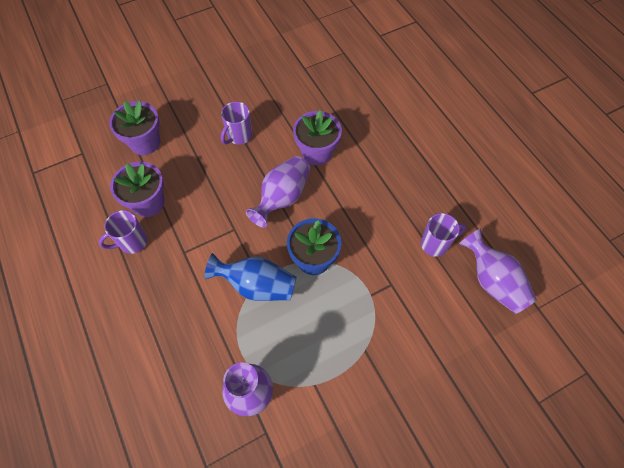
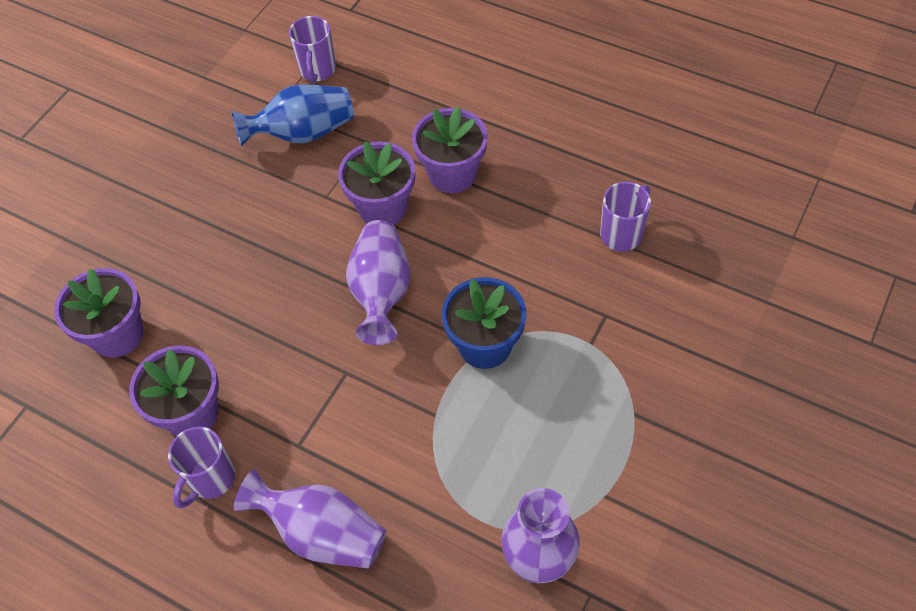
camera: 30 degrees left, 5 degrees down
blue vase [204,253,297,301] -> blue vase moved to [232,84,354,146]
purple mug [221,102,252,145] -> purple mug moved to [289,16,336,83]
purple vase [459,228,537,314] -> purple vase moved to [234,469,386,569]
none -> purple flower pot [412,106,488,193]

